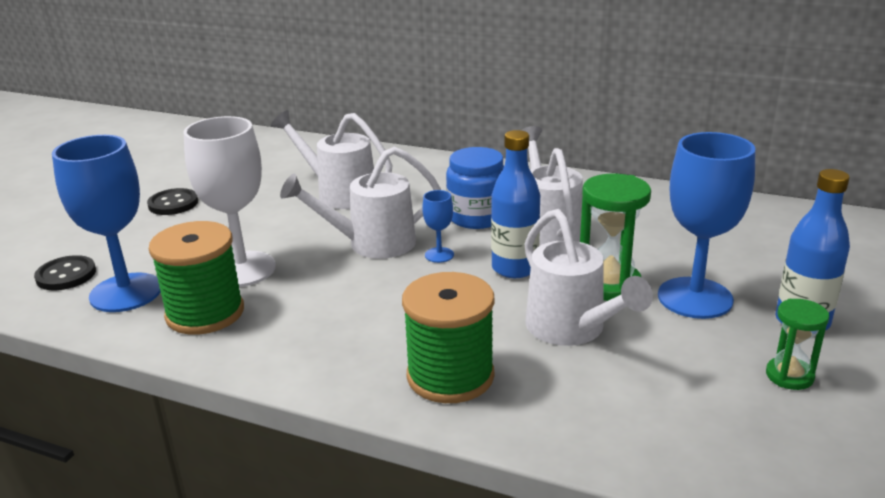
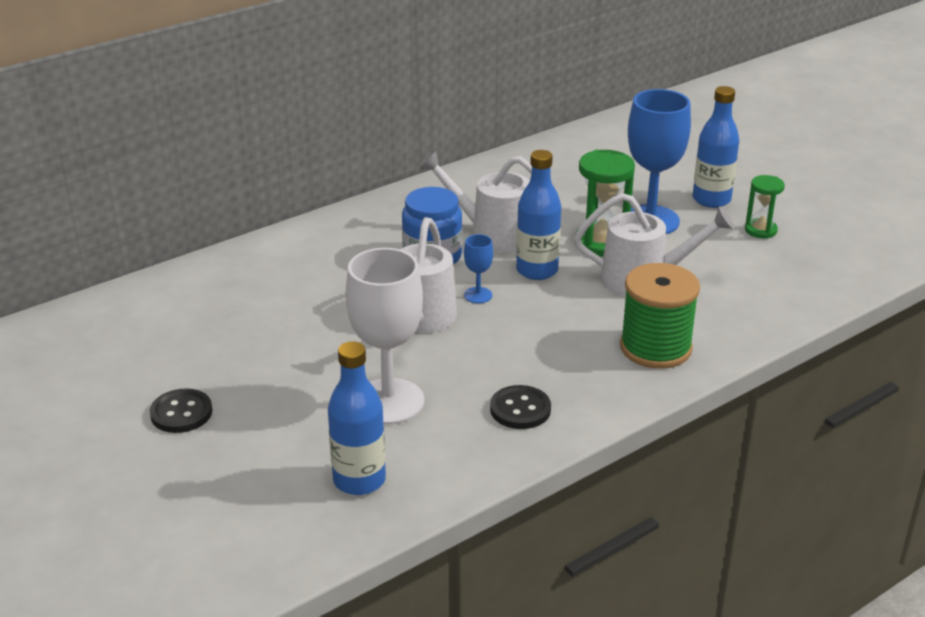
camera: 60 degrees left, 5 degrees up
black button [34,255,96,290] -> black button moved to [490,385,551,429]
blue goblet [52,135,161,312] -> blue bottle [328,341,386,495]
green spool [149,221,244,335] -> none
white watering can [271,110,393,209] -> none

